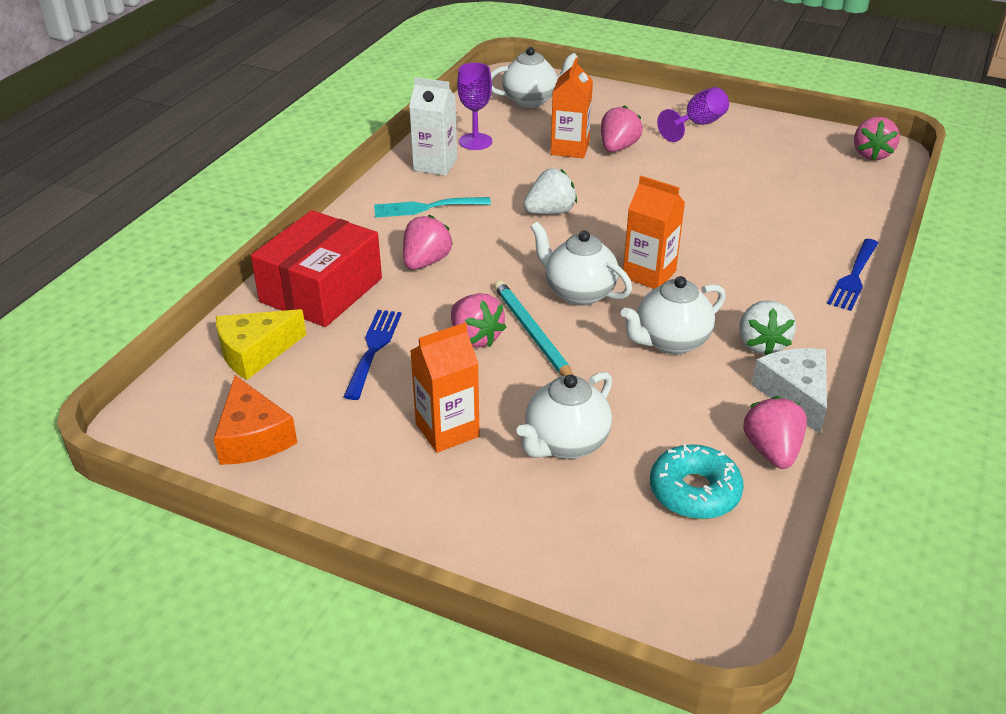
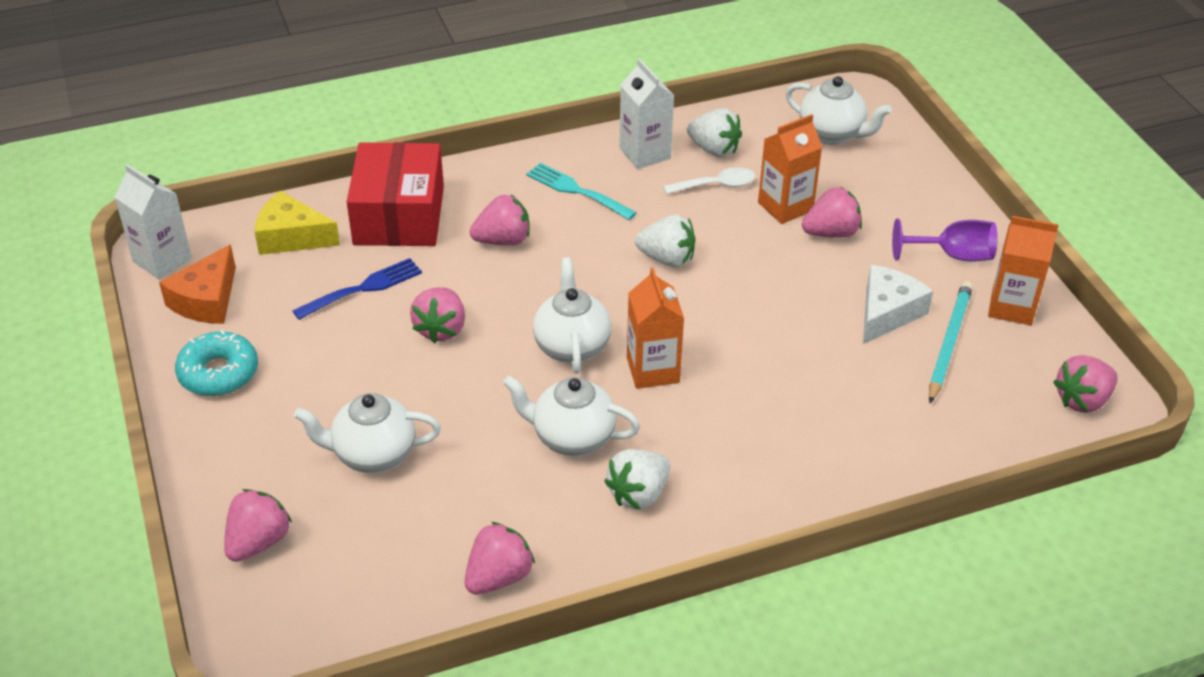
camera: 45 degrees right, 5 degrees up
red box [251,210,382,327] -> red box turned 75 degrees counterclockwise [347,142,444,246]
orange carton [411,323,480,453] -> orange carton moved to [988,216,1059,325]
purple goblet [457,63,492,150] -> white strawberry [687,108,742,157]
turquoise pencil [494,280,573,376] -> turquoise pencil moved to [929,281,973,403]
turquoise donut [650,444,744,519] -> turquoise donut moved to [175,330,258,396]
white cheese [752,348,827,434] -> white cheese moved to [863,265,933,344]
blue fork [827,239,878,311] -> none
none -> white carton [115,164,192,279]
none -> pink strawberry [224,489,292,562]
none -> white spoon [663,167,756,194]

